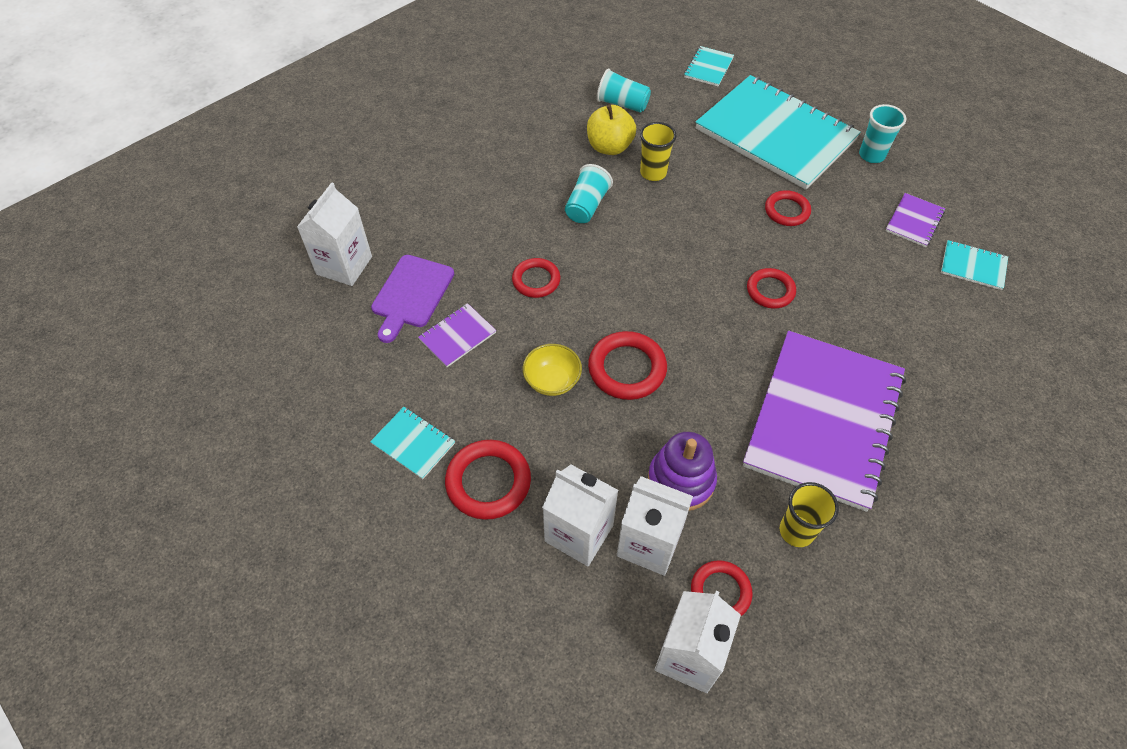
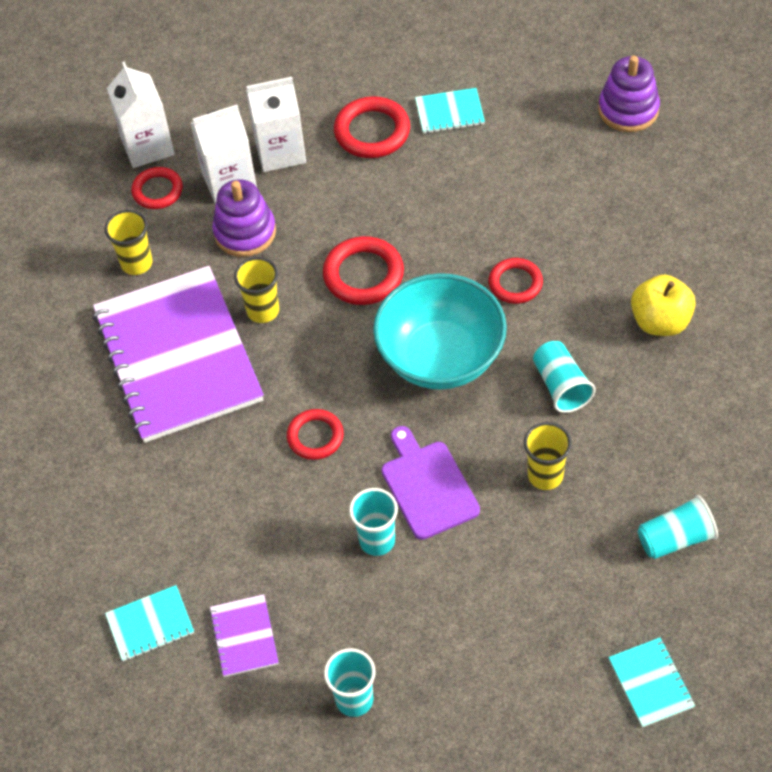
camera: 140 degrees right, 0 degrees up
white carton [297,182,372,286] -> none
purple cutting board [371,255,454,343] -> purple cutting board moved to [382,426,480,540]
purple notebook [418,303,496,367] -> none
yellow bowl [523,344,582,396] -> none
yellow apple [587,105,636,155] -> yellow apple moved to [631,275,696,336]
turquoise notebook [695,75,861,190] -> none
red ring [765,190,811,226] -> turquoise cup [349,488,398,556]
none -> yellow cup [234,257,279,323]
none -> turquoise bowl [373,273,507,390]
none -> purple stacking toy [598,56,660,132]

